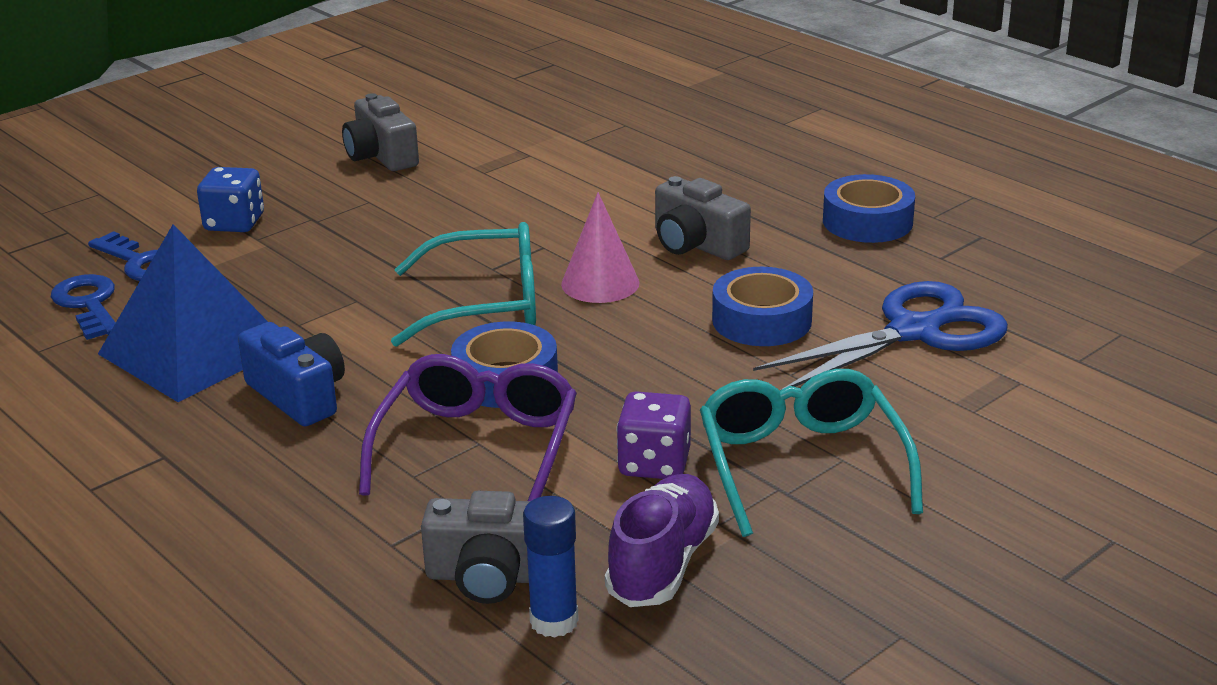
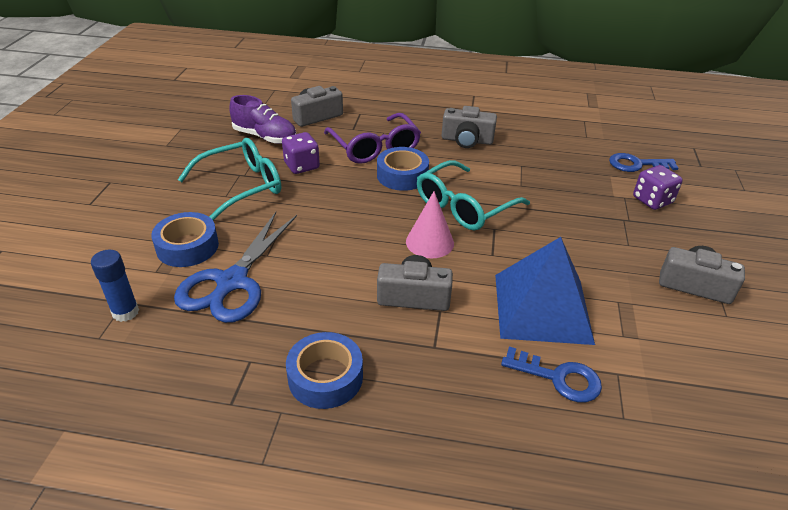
camera: 140 degrees right, 10 degrees up
blue key [51,274,116,340] -> blue key moved to [501,347,602,402]
blue pyramid [98,224,268,402] -> blue pyramid moved to [495,237,595,345]
blue dice [197,167,264,232] -> purple dice [633,165,683,210]
blue camera [238,322,345,426] -> grey camera [442,106,497,148]
blue glue stick [523,496,579,638] -> blue glue stick moved to [91,250,139,322]
purple shoe [605,474,719,607] -> purple shoe turned 45 degrees counterclockwise [229,95,296,144]
turquoise glasses [700,369,923,537] -> turquoise glasses turned 75 degrees counterclockwise [178,138,281,220]
blue tape [712,267,813,346] -> blue tape moved to [151,212,219,267]

